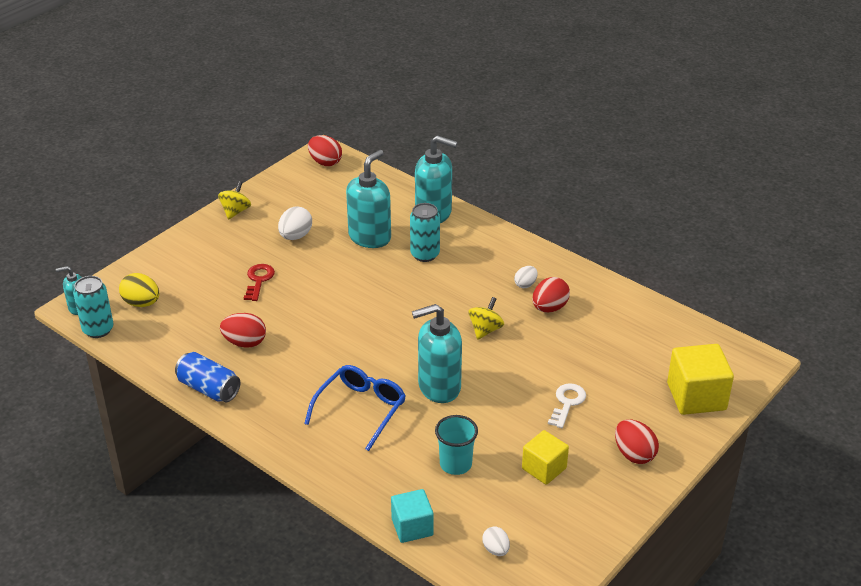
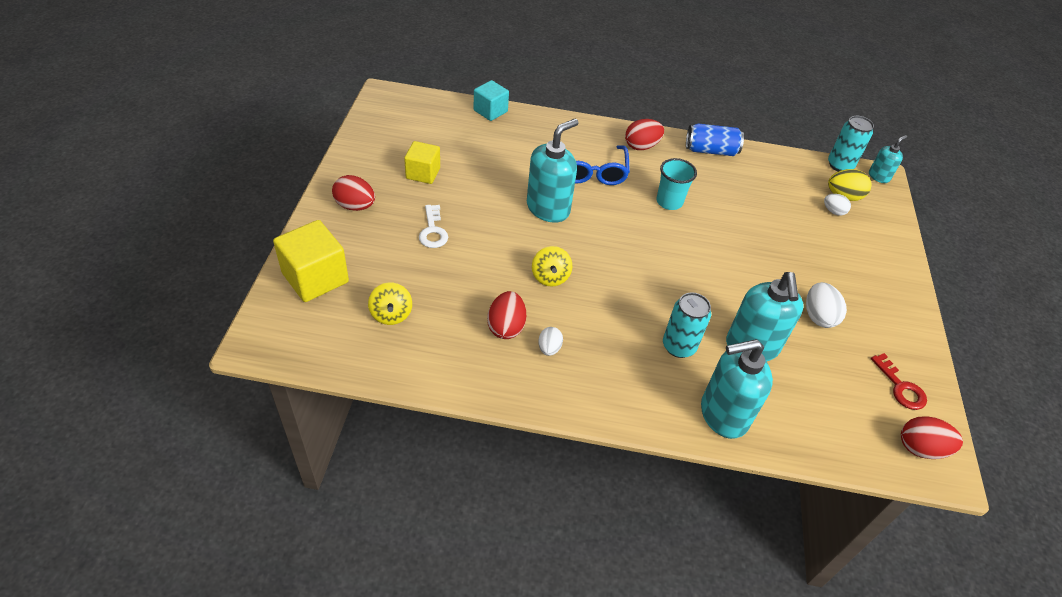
camera: 145 degrees right, 10 degrees up
yellow spinning top [218,181,251,220] -> yellow spinning top moved to [368,283,412,325]
red egg [220,313,266,348] -> red egg moved to [625,119,664,150]
red key [244,264,275,301] -> red key moved to [871,353,927,410]
turquoise cup [435,415,478,475] -> turquoise cup moved to [656,158,697,210]
white egg [482,526,510,556] -> white egg moved to [824,194,851,216]

